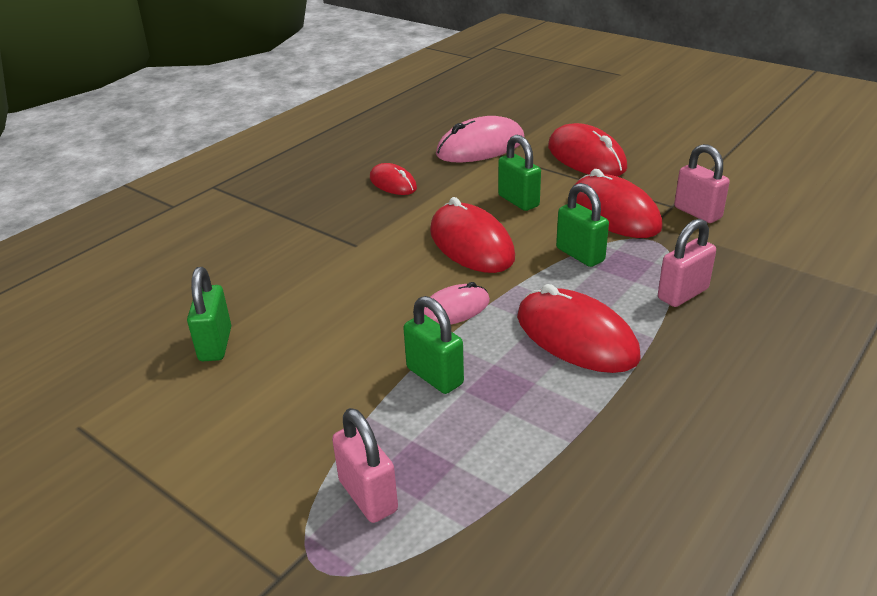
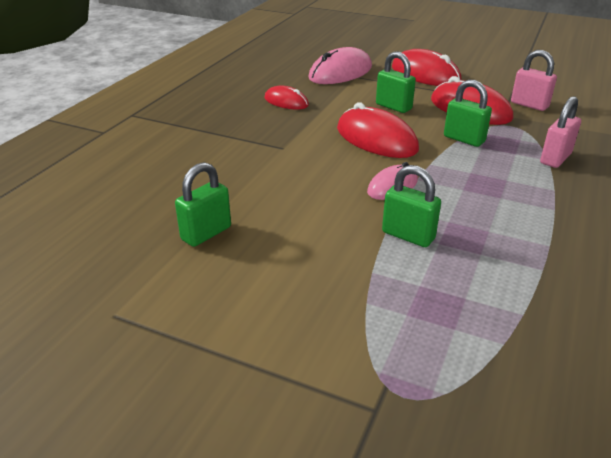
camera: 15 degrees left, 0 degrees up
green padlock [187,267,231,361] -> green padlock turned 60 degrees clockwise [175,162,231,247]
pink padlock [332,408,398,523] -> none
red mouse [517,284,641,373] -> none

